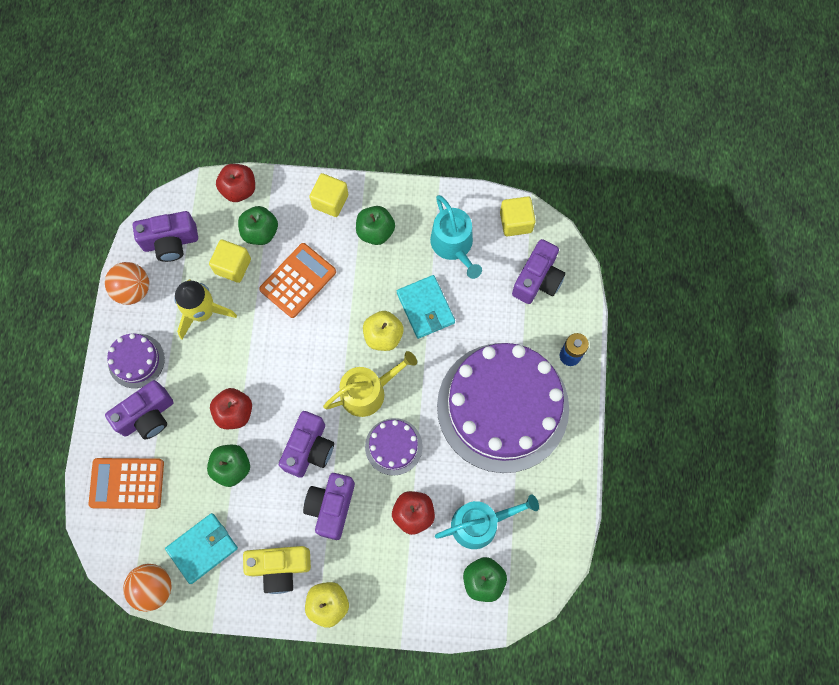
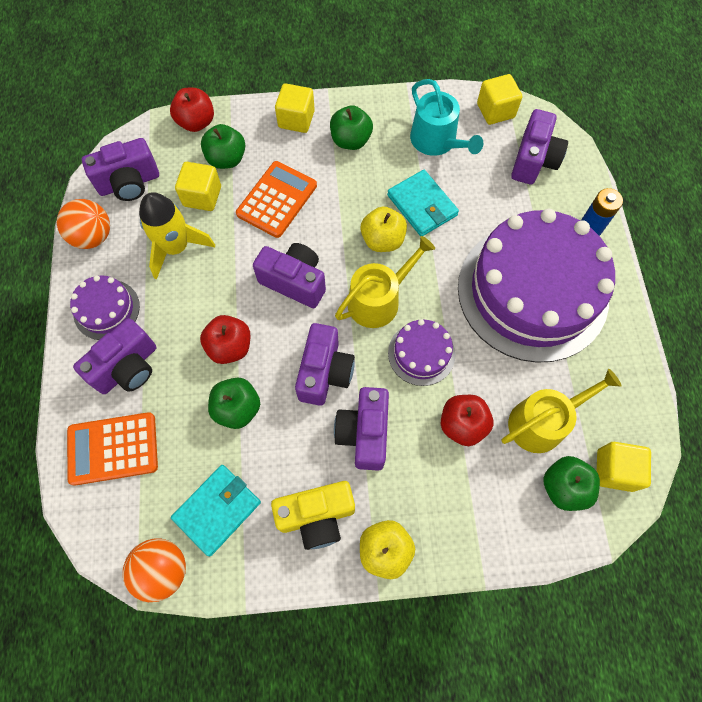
camera: 10 degrees left, 5 degrees down
turquoise watering can [435,494,539,549] -> yellow watering can [502,369,622,453]
none -> purple camera [253,243,326,308]
none -> yellow cube [597,442,651,492]

